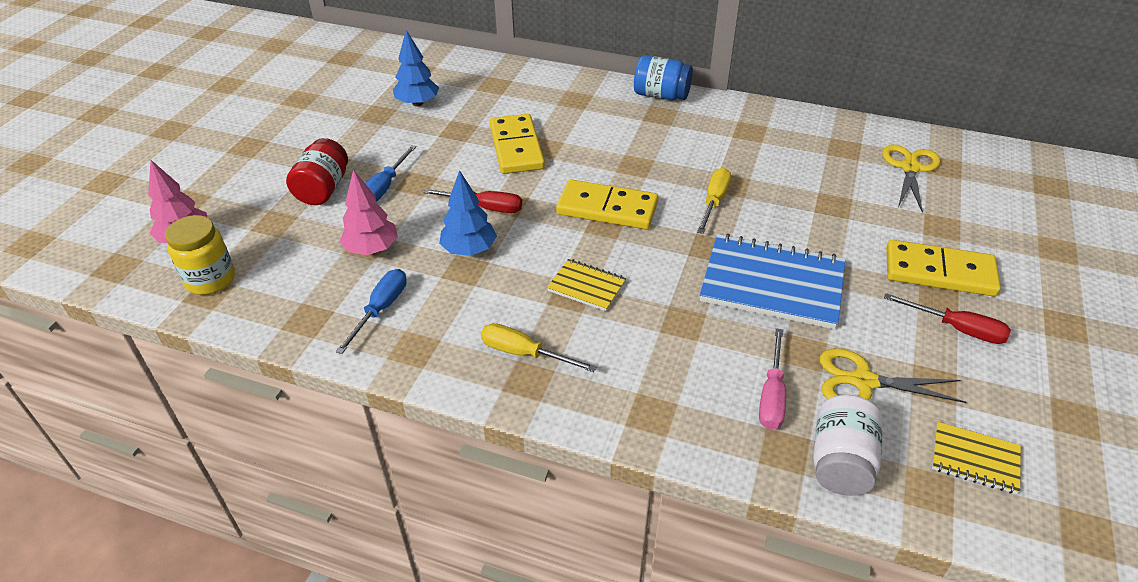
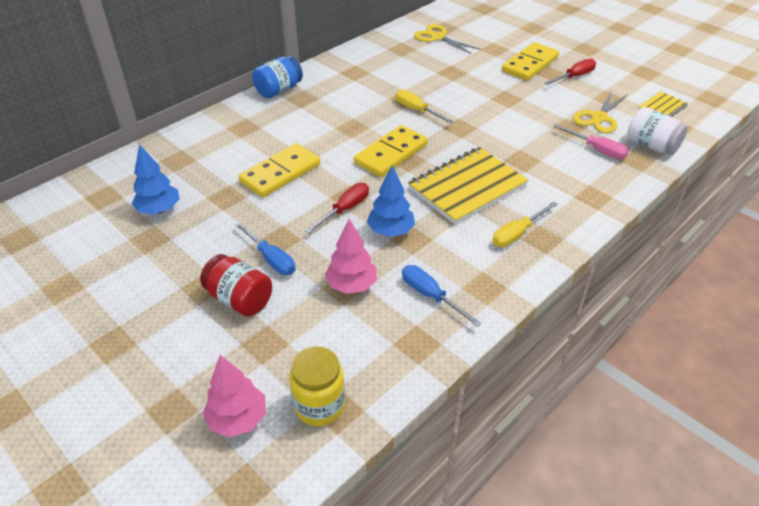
camera: 65 degrees left, 0 degrees up
yellow domino [490,114,545,174] -> yellow domino turned 60 degrees counterclockwise [239,143,320,198]
yellow notebook [547,259,626,311] -> yellow notebook [408,147,528,225], size x2.01
blue notebook [700,234,846,329] -> none

